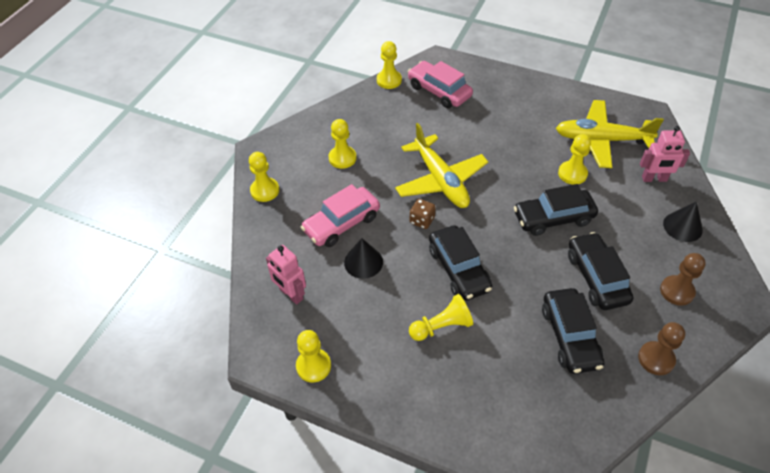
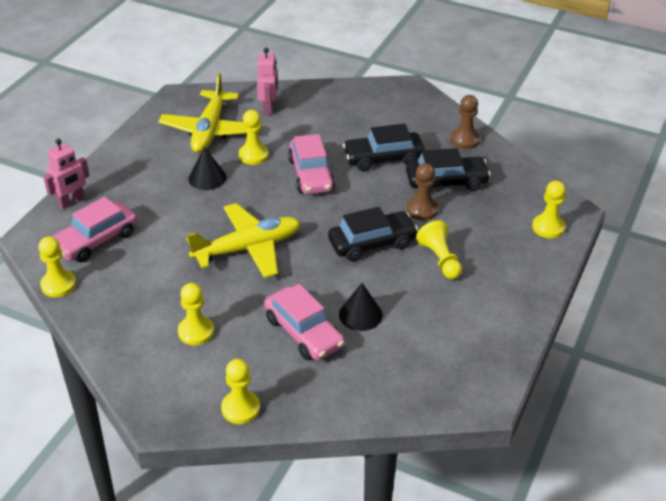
camera: 90 degrees left, 10 degrees down
pink robot [266,245,306,305] -> pink robot moved to [44,139,90,209]
yellow pawn [296,330,331,383] -> yellow pawn moved to [532,181,566,239]
brown dice [410,199,436,229] -> none
black car [514,184,598,236] -> pink car [288,134,335,195]
brown pawn [660,253,706,306] -> brown pawn moved to [406,163,438,221]
black cone [663,202,703,242] -> black cone moved to [188,147,227,190]

